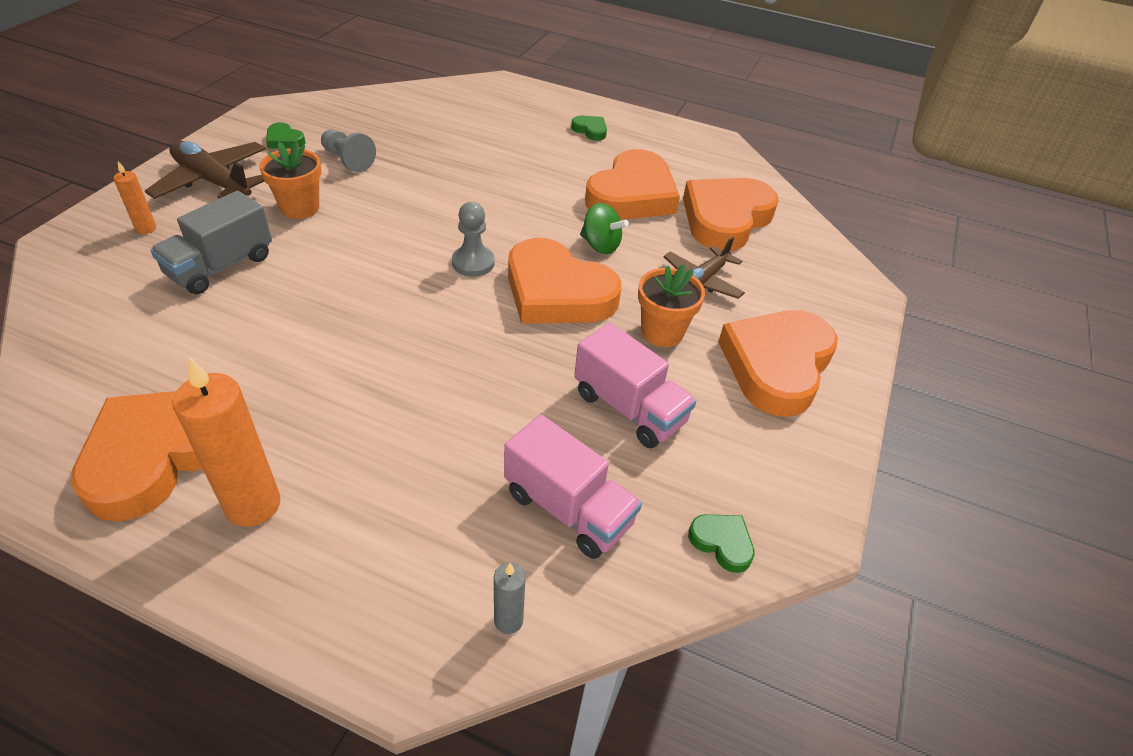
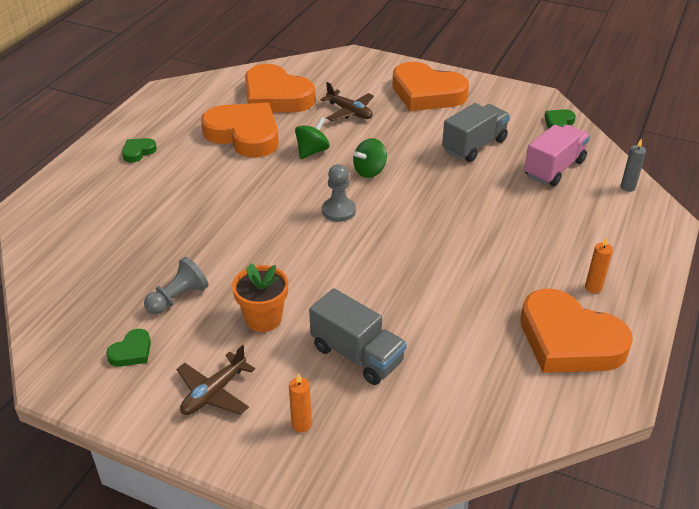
camera: 85 degrees left, 5 degrees down
brown plane [145,140,266,199] -> brown plane [177,345,255,415], size x0.67
orange candle [173,356,281,527] -> orange candle [585,237,613,293], size x0.50
orange heart [508,238,621,324] -> green spinning top [353,138,387,178]
pink truck [574,323,696,448] -> grey truck [442,103,510,162]
orange flower pot [638,264,705,347] -> none

